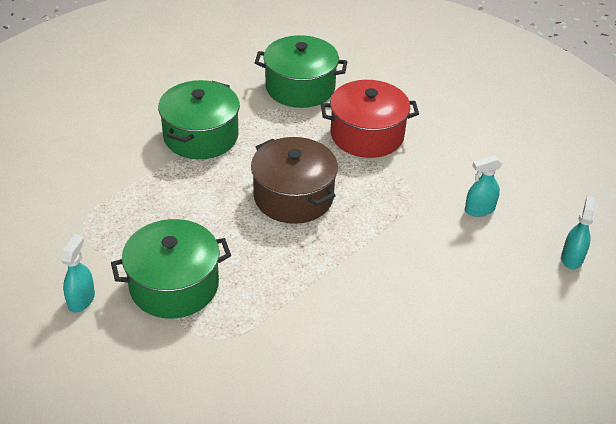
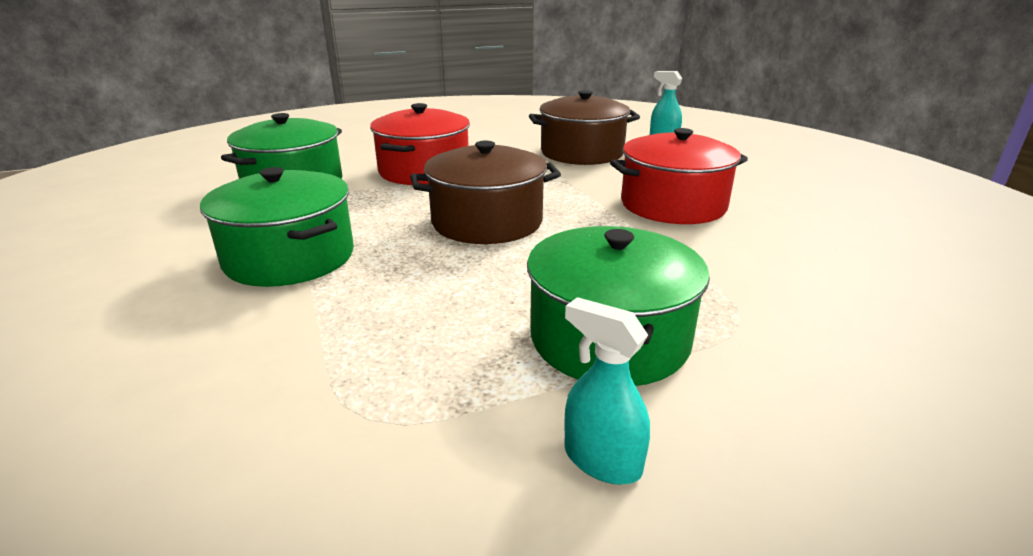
camera: 65 degrees left, 15 degrees down
turquoise spray bottle [465,156,502,217] -> brown pot [529,90,640,165]
none -> red pot [610,128,748,224]

